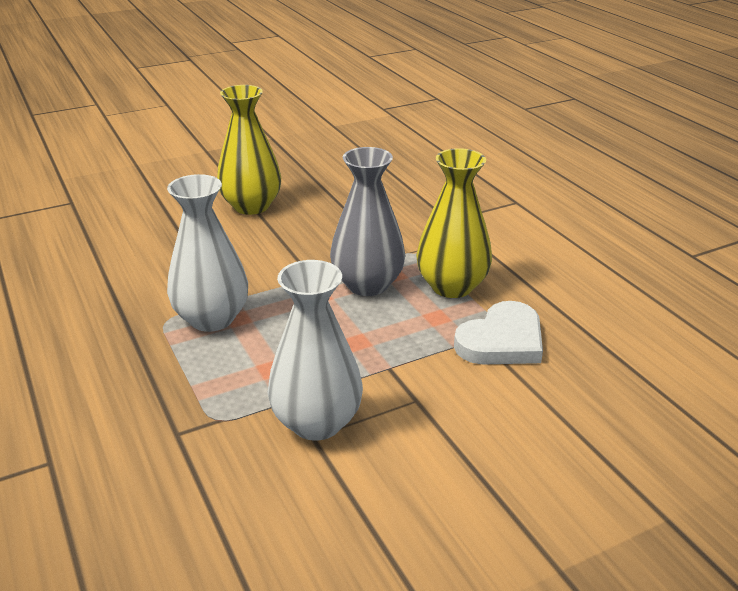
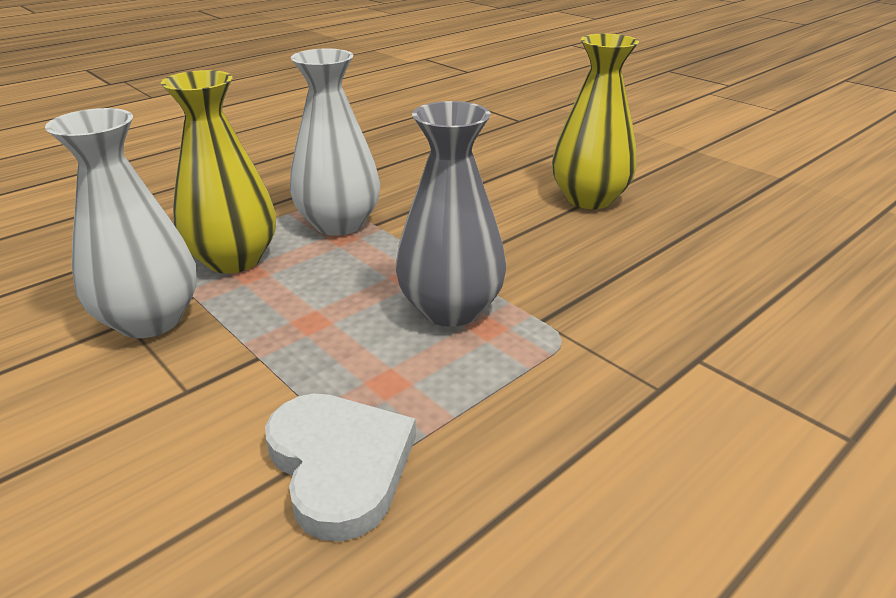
camera: 75 degrees right, 0 degrees up
yellow vase [416,148,492,298] -> yellow vase moved to [161,70,276,274]
white heart [454,301,543,364] -> white heart turned 150 degrees counterclockwise [265,394,416,542]

